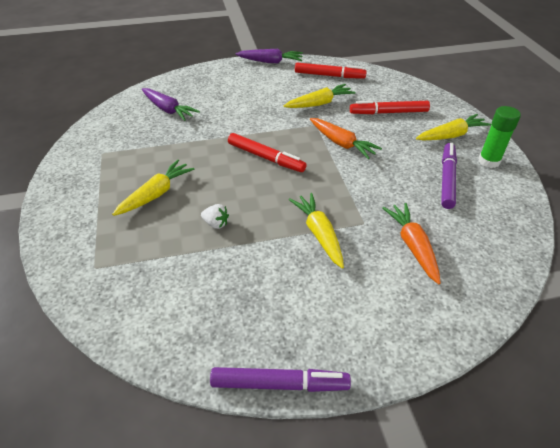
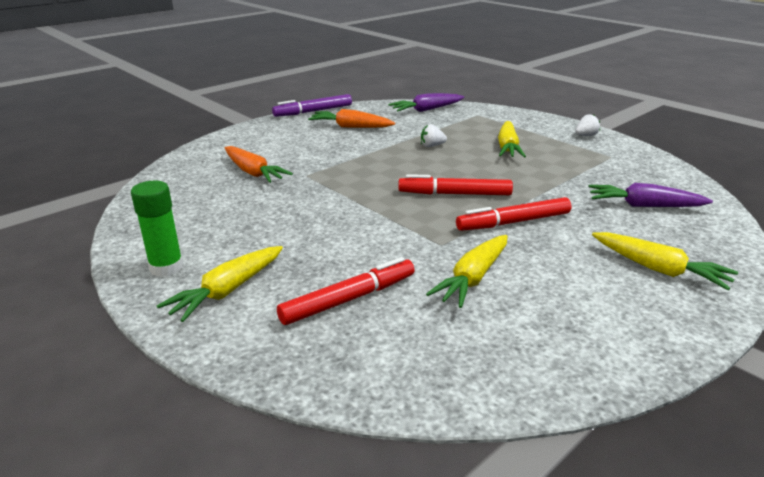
camera: 150 degrees right, 15 degrees down
purple carrot [236,49,303,63] -> purple carrot moved to [388,93,464,112]
yellow carrot [289,193,344,269] -> yellow carrot moved to [592,232,738,290]
red marker [295,62,367,79] -> red marker moved to [456,197,571,231]
orange carrot [310,118,382,159] -> orange carrot moved to [308,109,395,128]
purple marker [441,143,457,209] -> none
none -> white strawberry [575,114,600,136]

